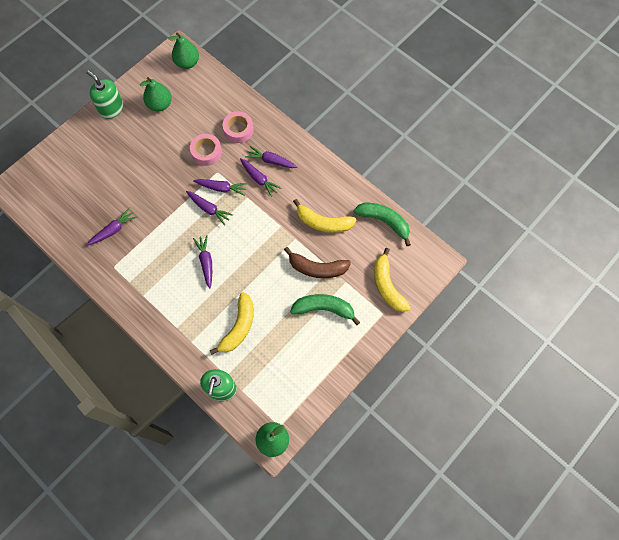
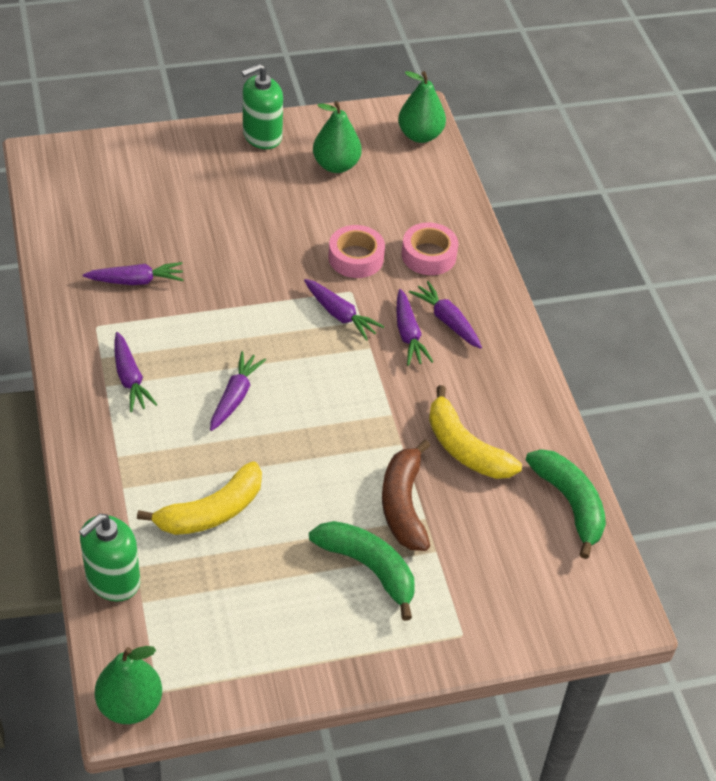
camera: 30 degrees right, 20 degrees down
green soap dispenser [86,70,124,119] -> green soap dispenser turned 105 degrees counterclockwise [241,63,283,149]
purple carrot [186,191,233,226] -> purple carrot moved to [114,332,157,412]
brown banana [284,247,351,278] -> brown banana turned 45 degrees clockwise [382,439,430,551]
yellow banana [374,248,411,312] -> none

